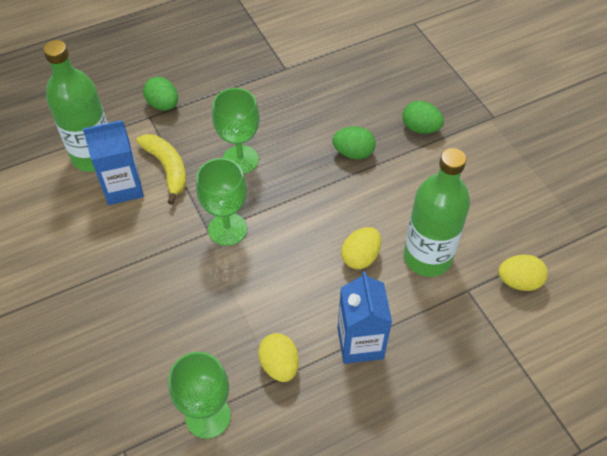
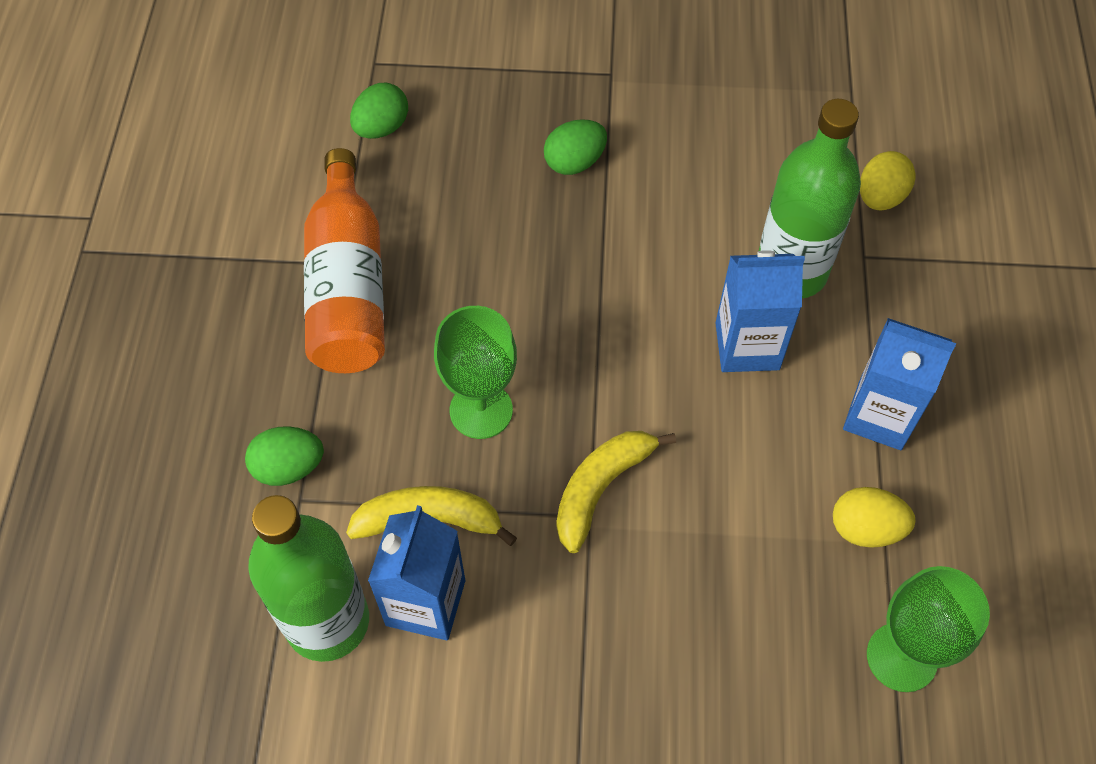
camera: 60 degrees left, 5 degrees up
green goblet [196,158,247,246] -> yellow banana [557,431,676,553]
green egg [332,126,376,159] -> green egg moved to [350,83,408,139]
yellow egg [341,227,381,269] -> blue carton [716,250,805,372]
none -> orange bottle [304,148,385,373]

